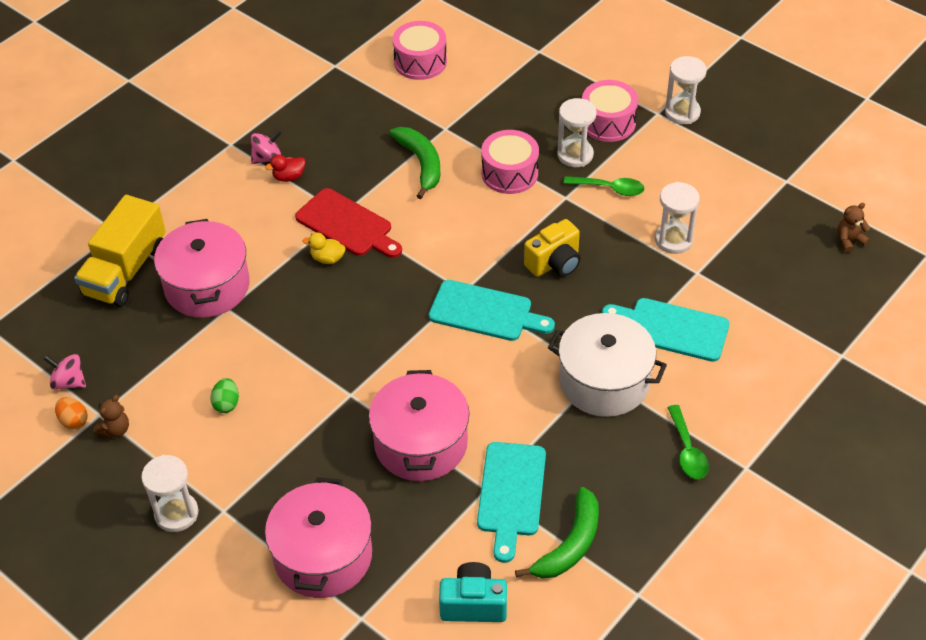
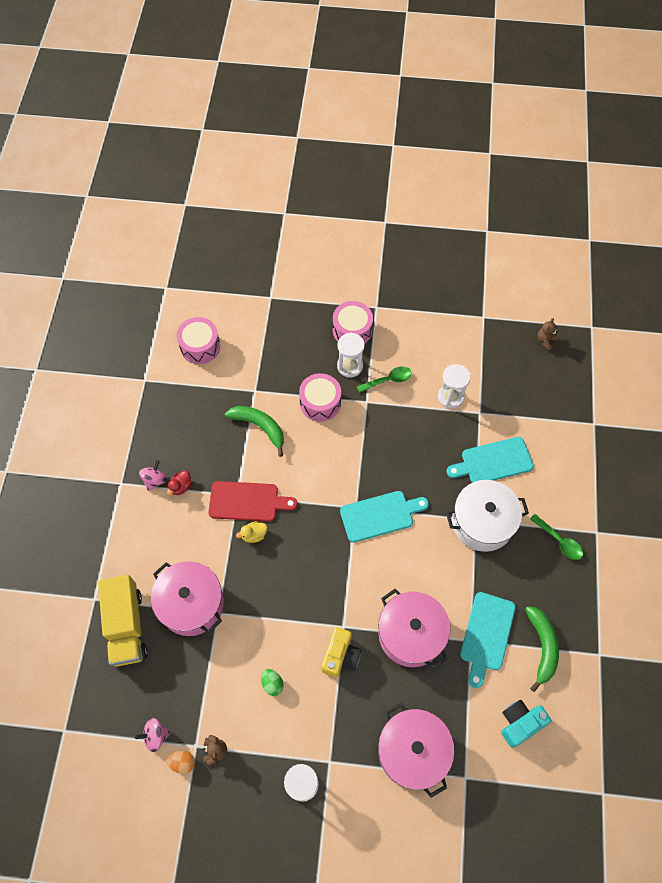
camera: 35 degrees left, 15 degrees up
turquoise cutting board [477,442,546,563] -> turquoise cutting board turned 45 degrees clockwise [460,592,516,688]
yellow camera [524,219,581,277] -> yellow camera moved to [321,627,362,677]
white hourglass [665,56,707,124] -> none

